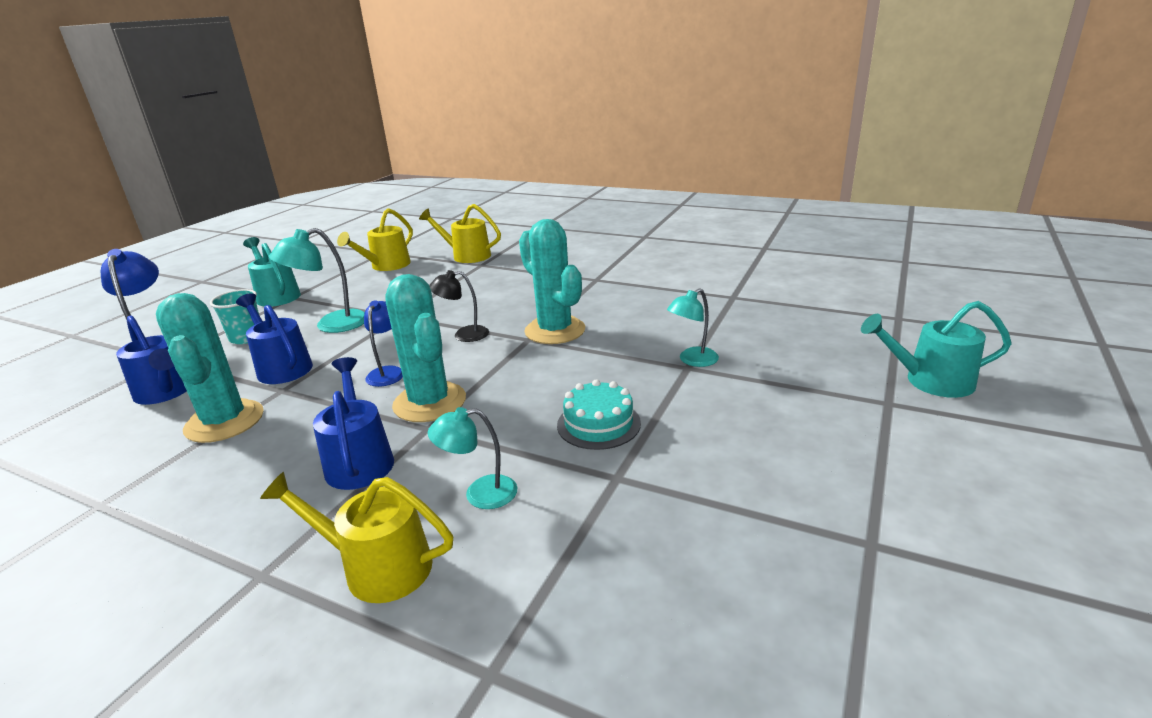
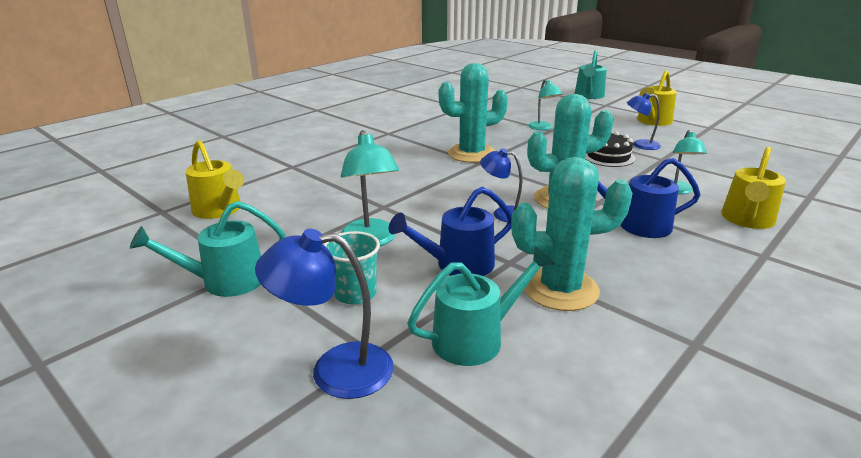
camera: 75 degrees left, 0 degrees up
blue watering can [116,315,187,405] -> turquoise watering can [407,246,555,366]
yellow watering can [419,204,501,263] -> yellow watering can moved to [637,70,677,126]
black lamp [429,270,489,342] -> none
turquoise cake [557,380,641,450] -> black cake [585,132,635,167]
none -> blue lamp [627,93,661,150]

